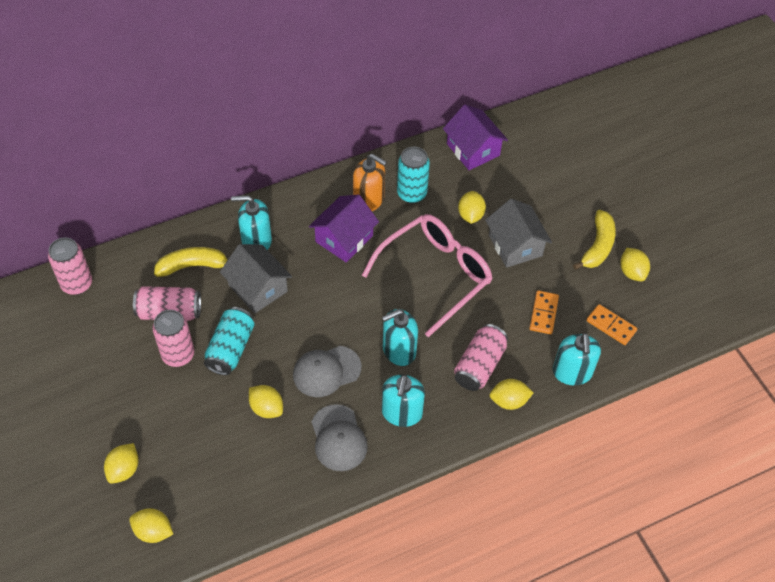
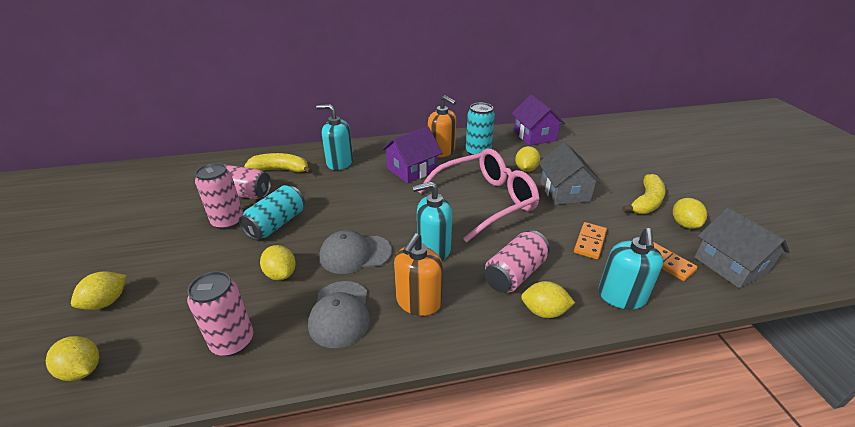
camera: 15 degrees right, 20 degrees down
pink can [48,238,92,295] -> pink can moved to [187,271,253,356]
grey house [220,244,292,314] -> grey house moved to [695,207,790,288]
turquoise soap dispenser [382,375,425,427] -> orange soap dispenser [394,233,443,316]

